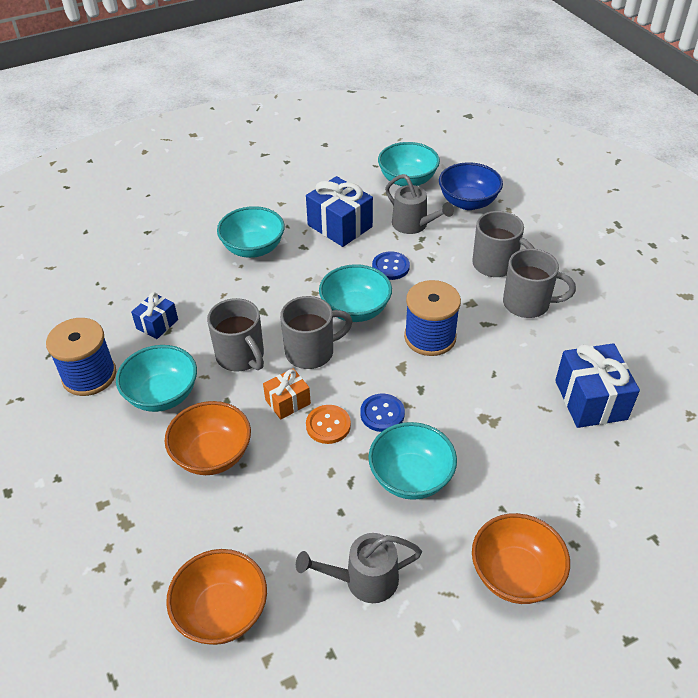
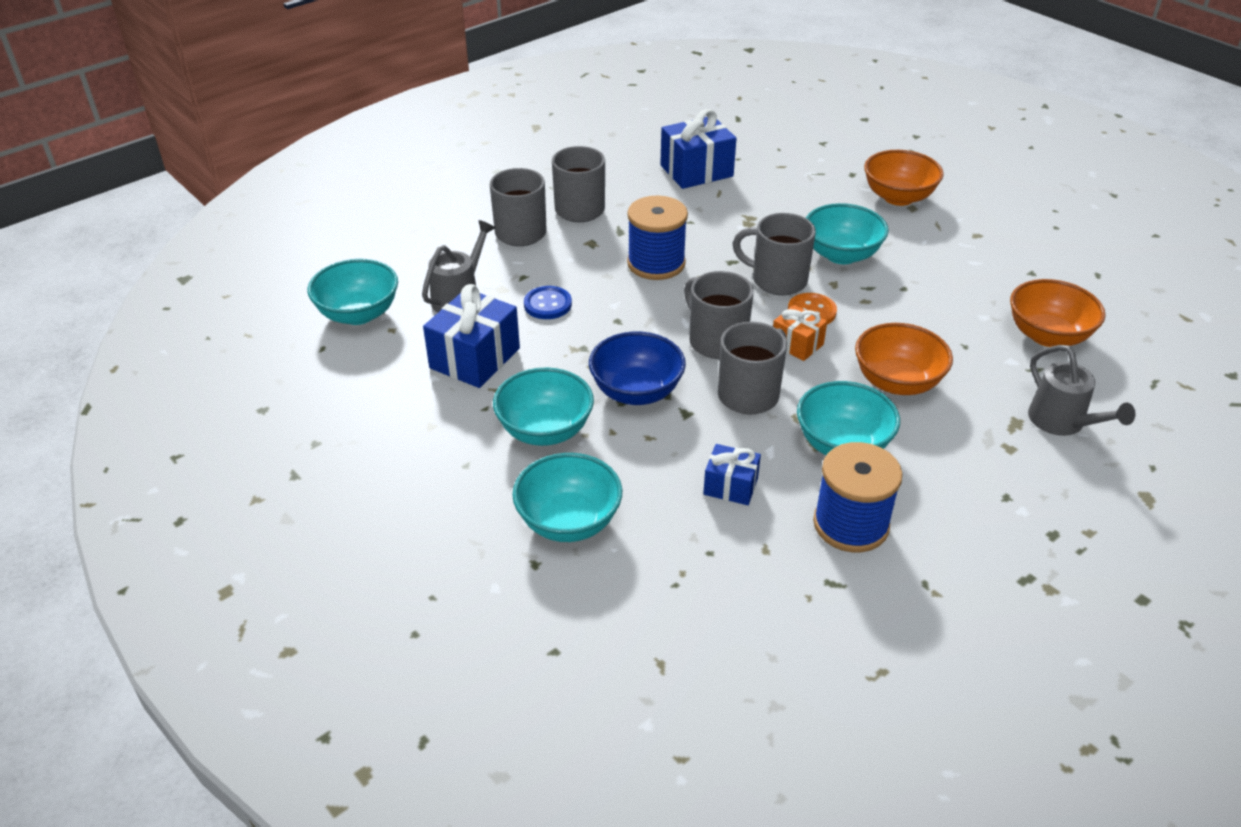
camera: 105 degrees left, 5 degrees down
grey watering can [296,533,422,603] -> grey watering can moved to [1028,345,1136,436]
turquoise bowl [319,264,392,322] -> turquoise bowl moved to [512,453,622,542]
blue button [360,394,405,432] -> grey mug [733,213,816,295]
blue bowl [439,162,503,210] -> blue bowl moved to [589,332,686,405]

